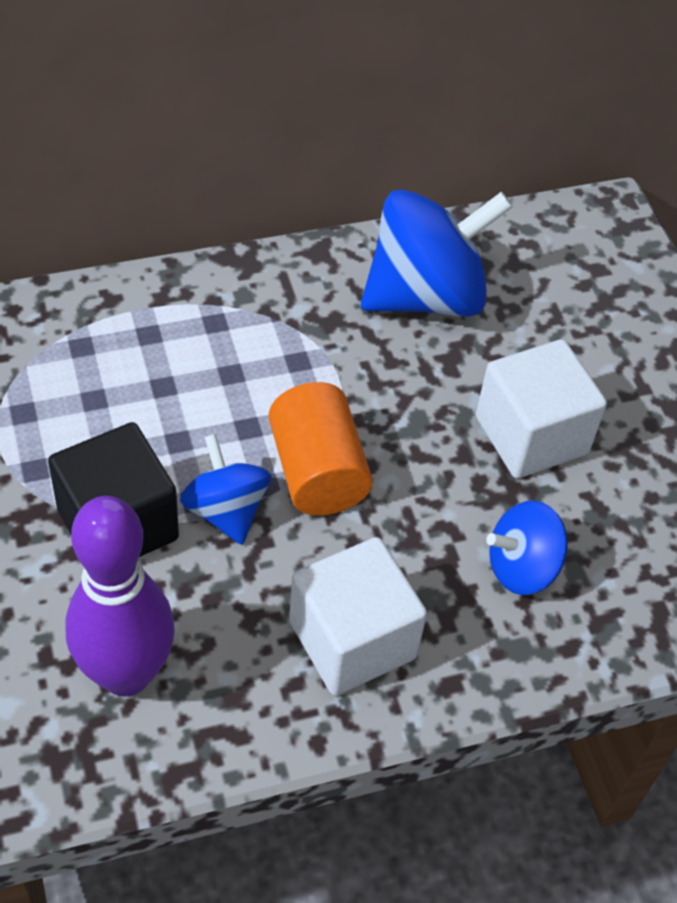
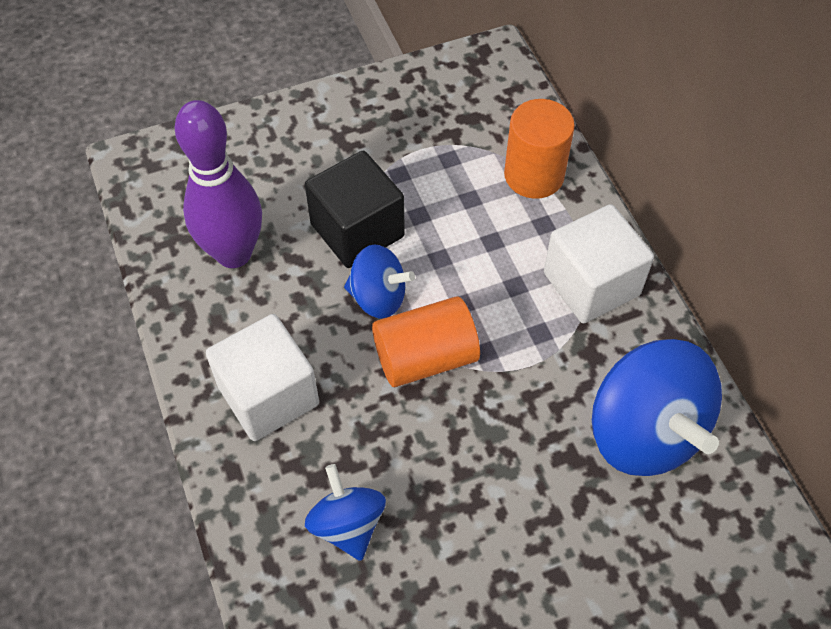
camera: 90 degrees right, 5 degrees up
blue spinning top [180,434,271,545] -> blue spinning top turned 45 degrees clockwise [344,244,415,319]
white cube [476,339,607,479] -> white cube moved to [544,204,654,323]
none -> orange cylinder [504,99,575,199]

